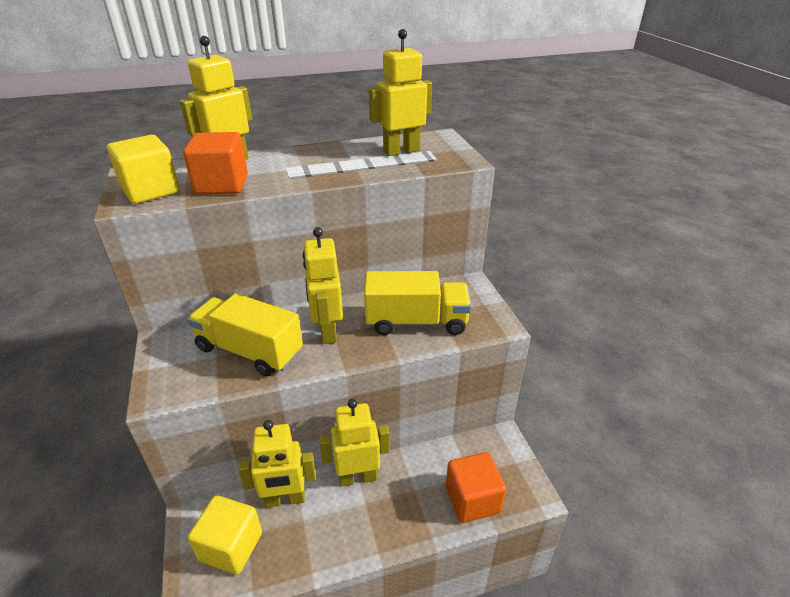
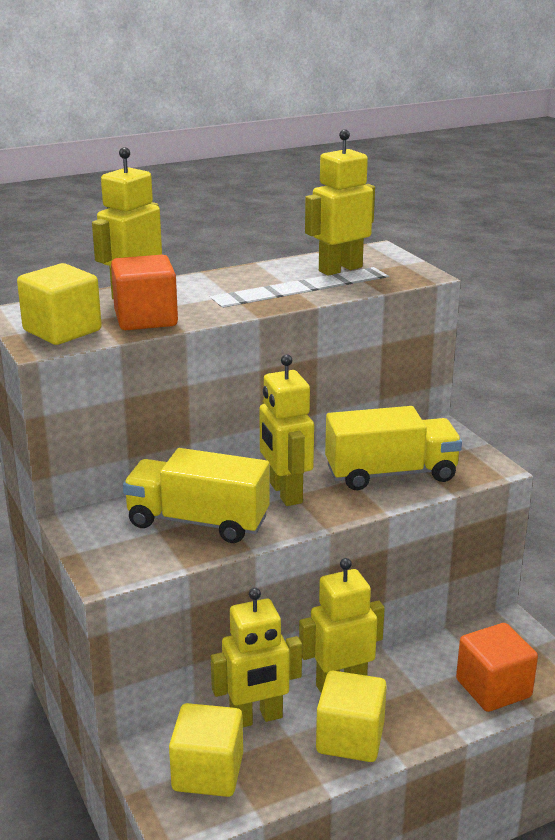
camera: 10 degrees left, 10 degrees down
none -> yellow cube [316,671,387,762]

